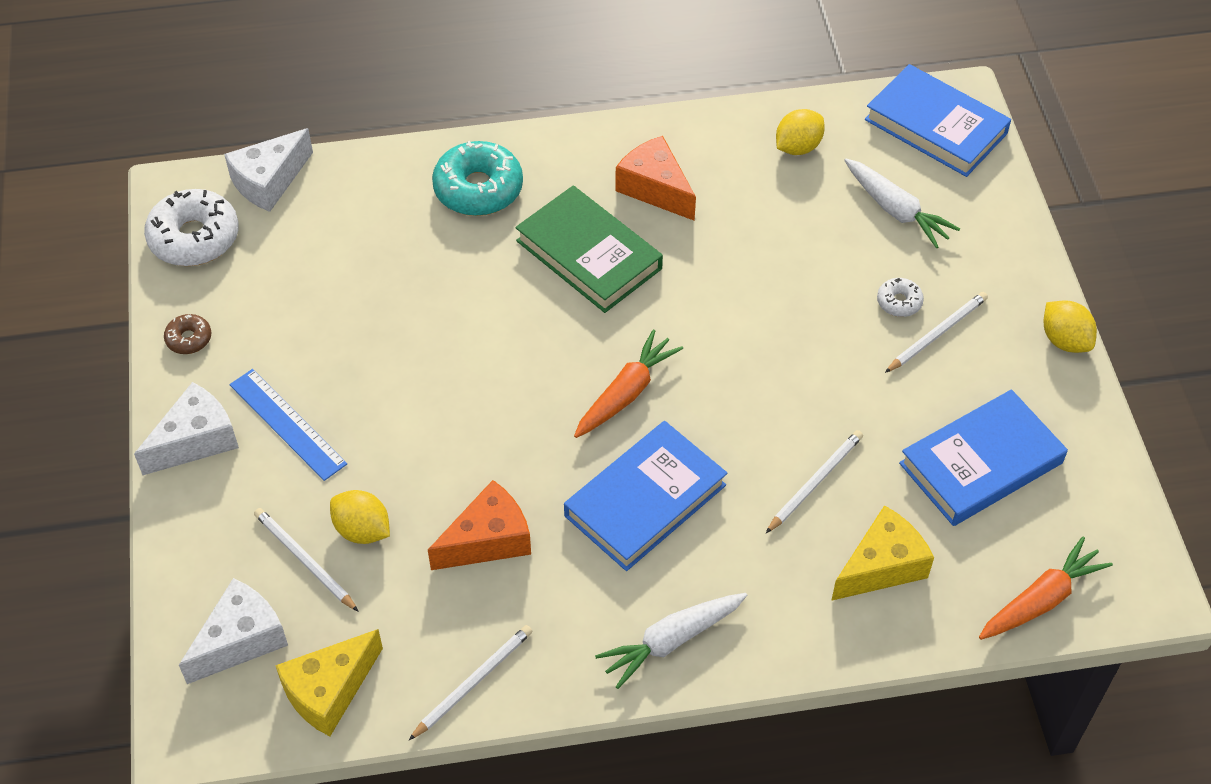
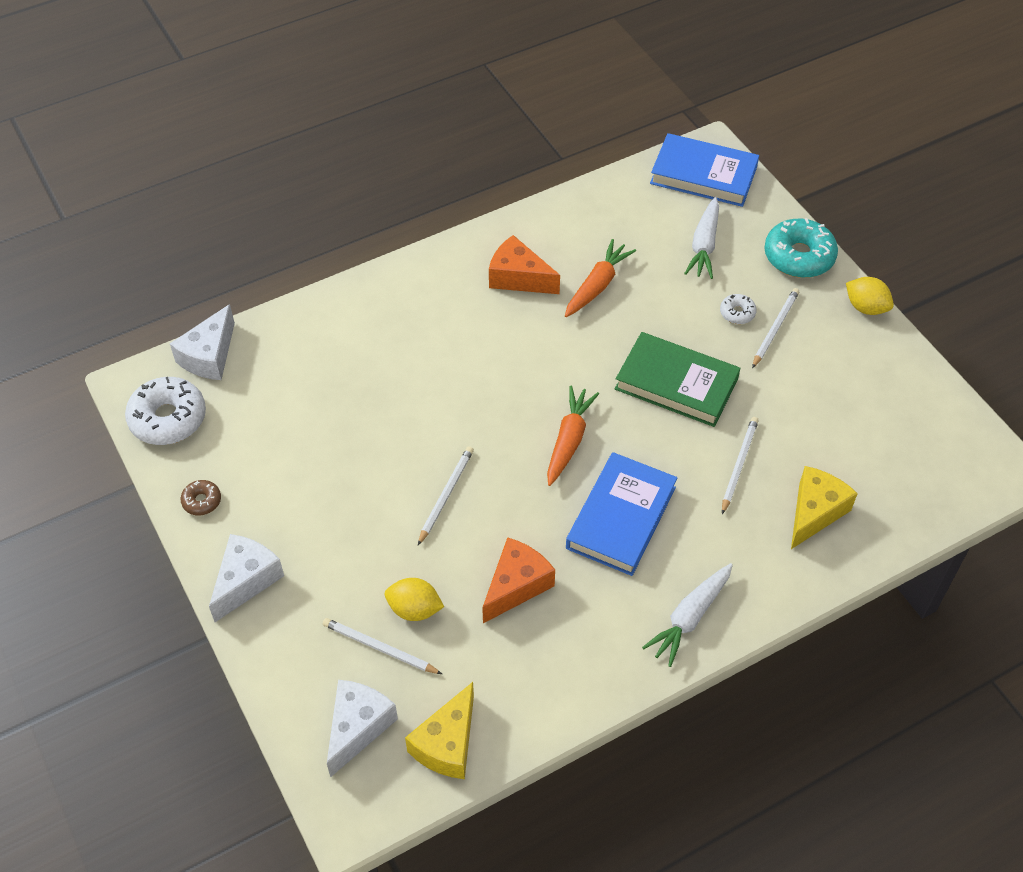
camera: 20 degrees left, 0 degrees up
blue ruler [230,369,347,481] -> none
white pencil [409,625,533,740] -> white pencil moved to [418,446,474,545]
turquoise donut [432,141,523,216] -> turquoise donut moved to [764,218,838,278]
green book [515,186,663,313] -> green book moved to [615,332,740,427]
yellow lemon [776,109,825,155] -> none
white carrot [844,159,960,248] -> white carrot turned 75 degrees clockwise [684,196,719,279]
blue book [899,389,1068,526] -> none
orange carrot [979,537,1113,640] -> orange carrot moved to [565,239,636,317]

